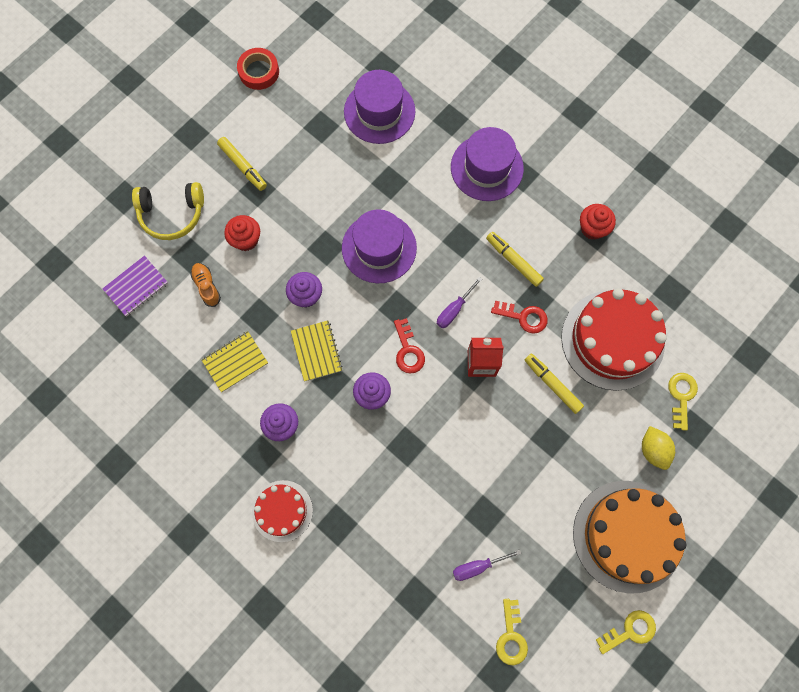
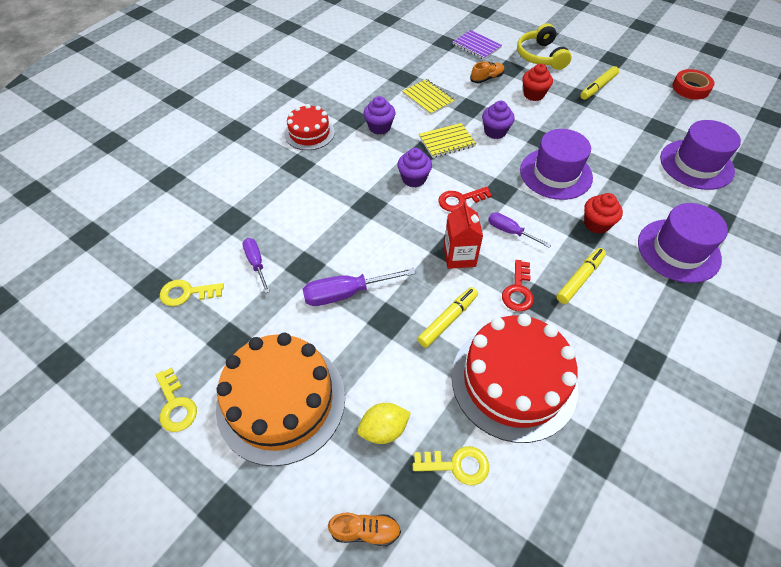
camera: 85 degrees right, 20 degrees down
red cupcake [580,204,616,240] -> red cupcake moved to [584,193,623,234]
none -> purple screwdriver [302,268,416,306]
none -> orange shoe [328,513,401,546]

